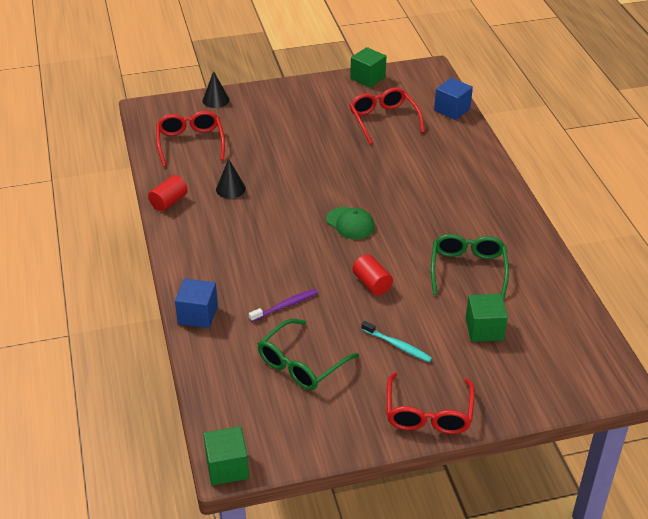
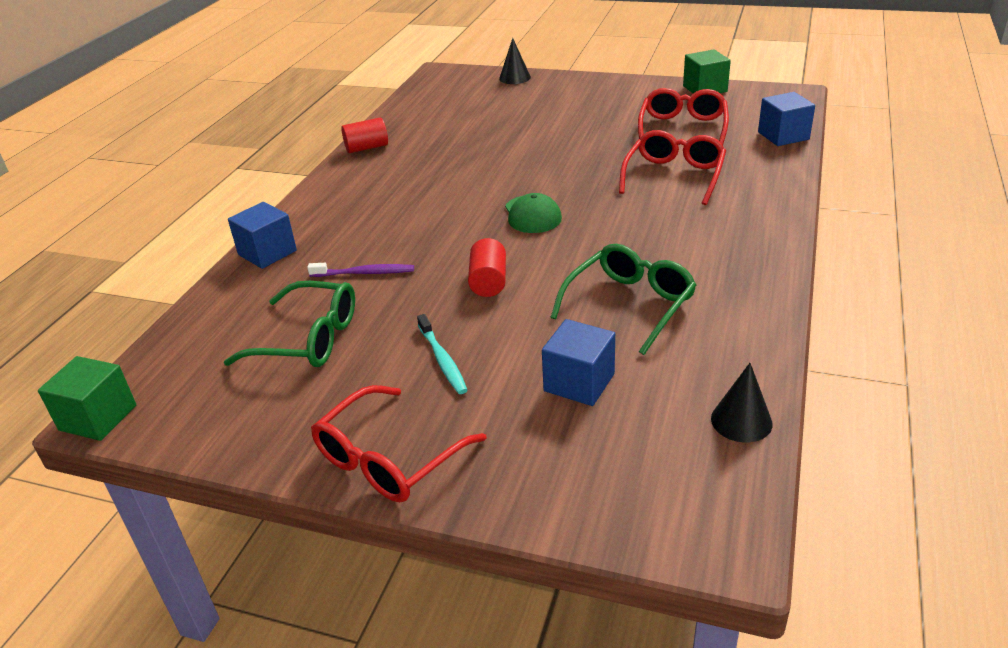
camera: 35 degrees right, 5 degrees down
red glasses [156,111,225,167] -> red glasses moved to [619,130,726,205]
black cone [216,159,246,199] -> black cone moved to [711,363,773,443]
green glasses [258,319,359,390] -> green glasses turned 150 degrees counterclockwise [224,281,355,367]
green cube [466,294,508,342] -> blue cube [542,319,615,406]

